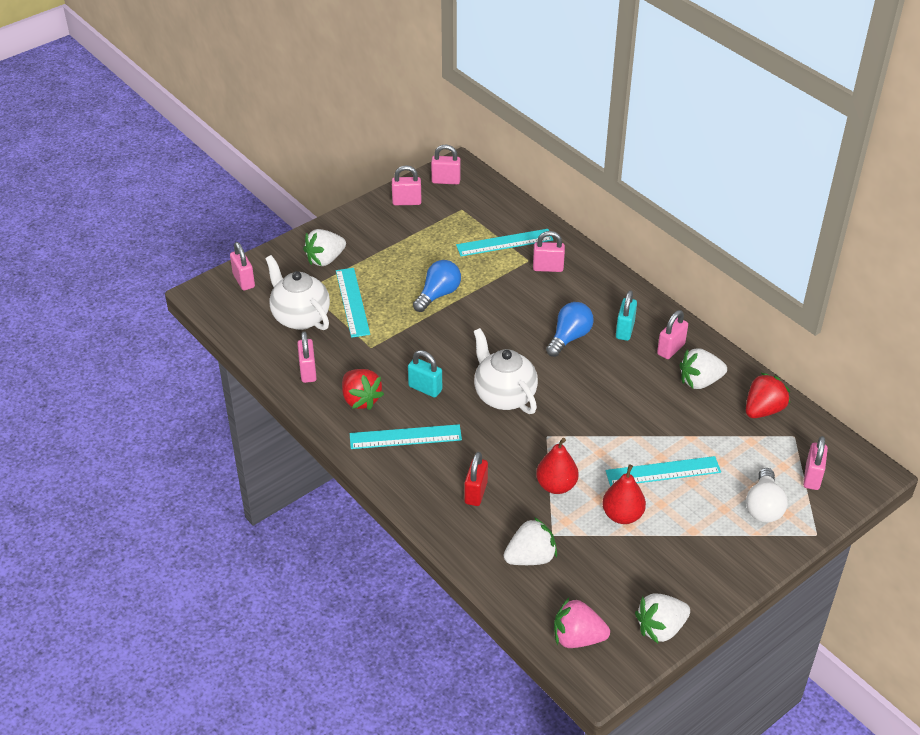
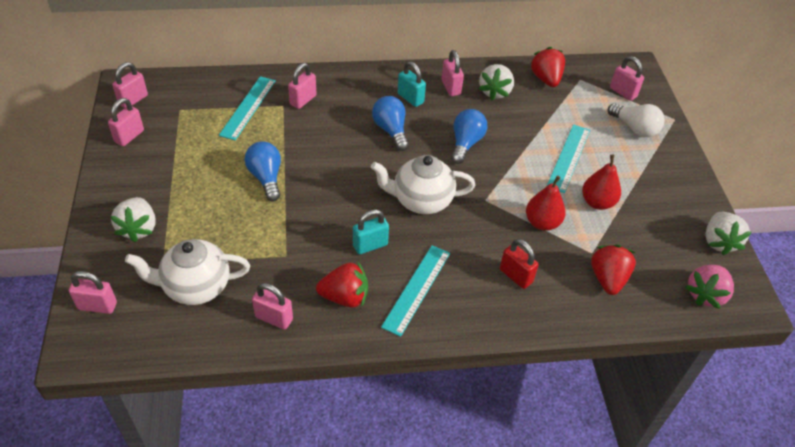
camera: 60 degrees left, 5 degrees up
turquoise ruler [336,268,370,338] -> none
white strawberry [504,517,557,565] -> red strawberry [591,245,636,295]
none -> blue light bulb [451,109,487,164]

